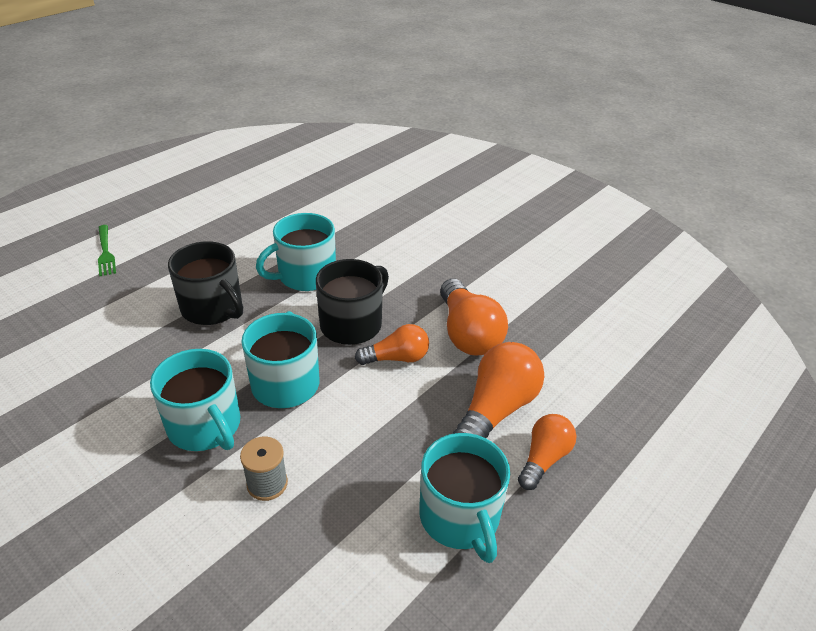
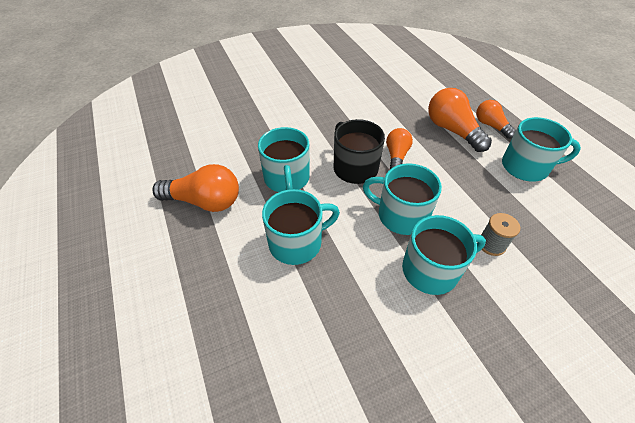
camera: 65 degrees left, 10 degrees up
green fork [98,225,116,276] -> none
black mug [168,241,243,325] -> turquoise mug [262,189,340,265]
orange light bulb [440,279,508,356] -> orange light bulb moved to [152,164,239,212]

